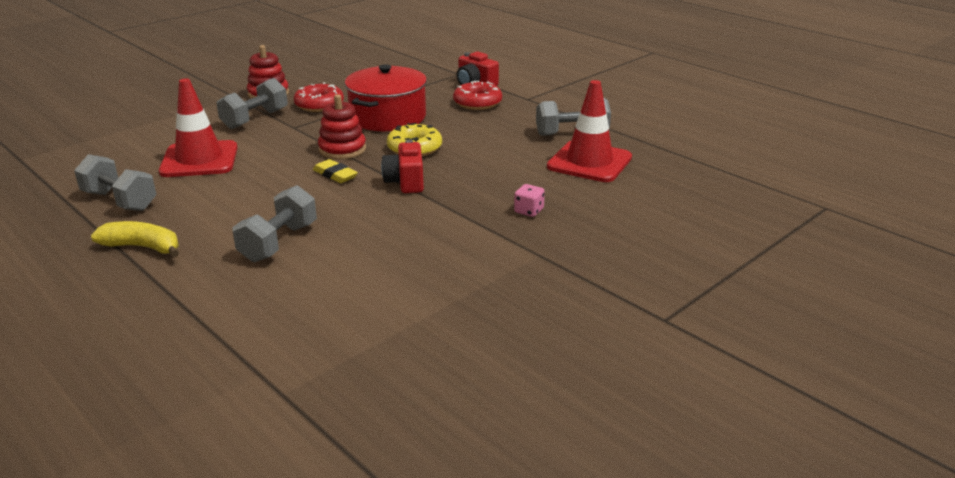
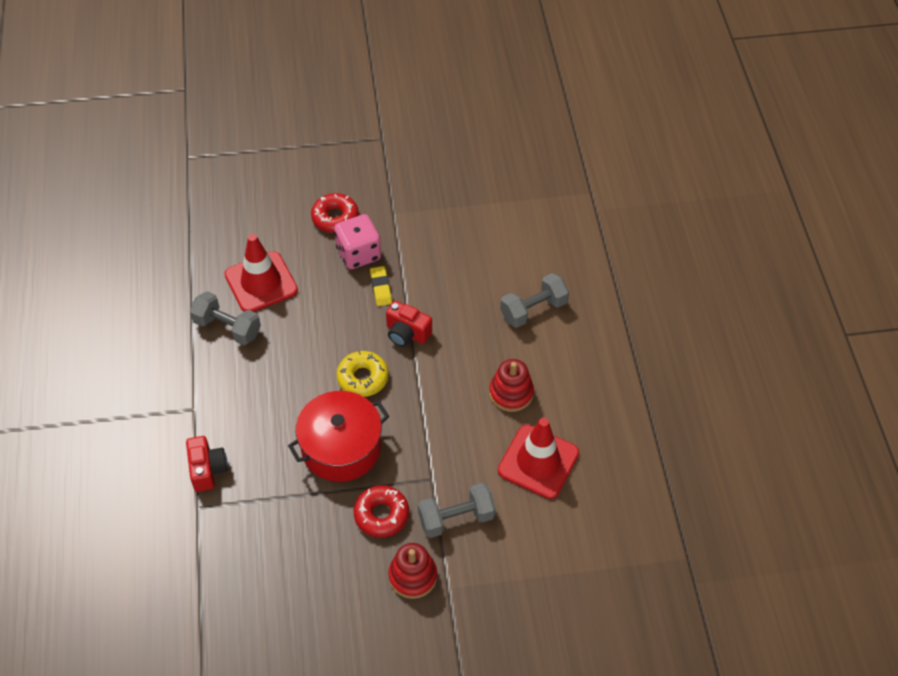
camera: 145 degrees left, 25 degrees up
grey dumbbell [74,154,156,211] -> none
yellow banana [91,221,179,257] -> none
yellow eraser [313,159,358,183] -> yellow eraser moved to [370,266,392,306]
red stacking toy [318,94,366,159] -> red stacking toy moved to [489,359,534,412]
red camera [381,140,424,193] -> red camera turned 90 degrees clockwise [386,301,432,347]
red donut [453,80,502,110] -> red donut moved to [311,193,359,233]
pink dice [514,184,545,217] -> pink dice [334,214,381,269], size x2.05

